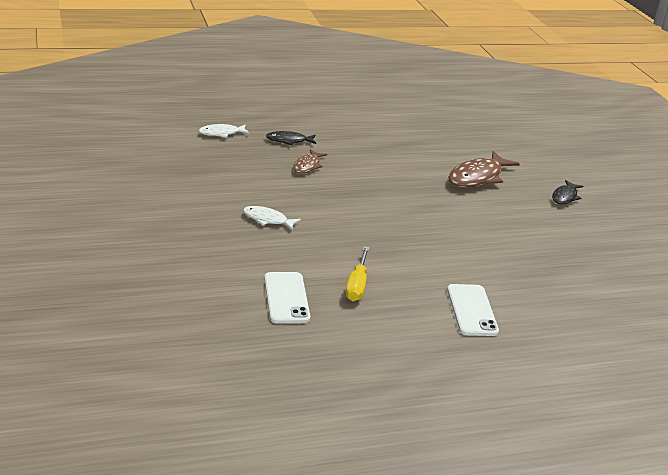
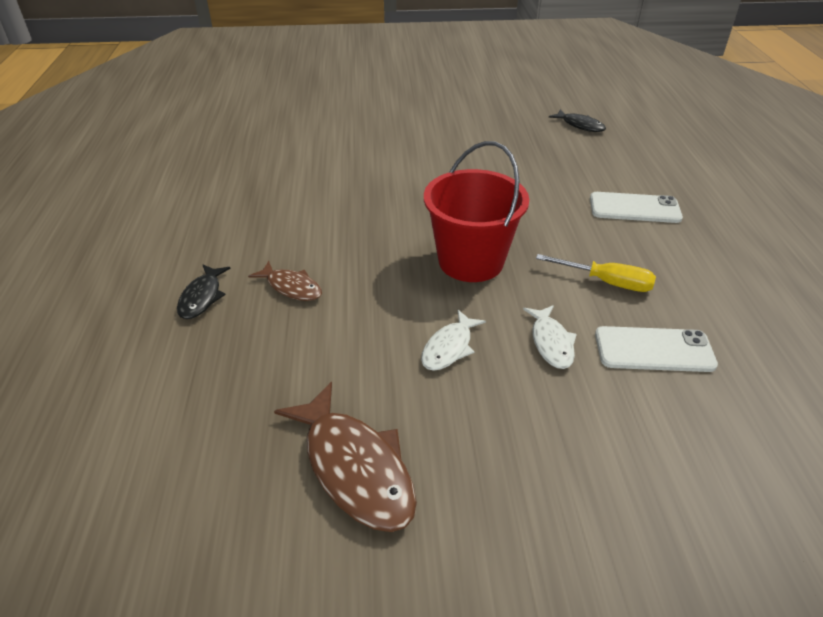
camera: 75 degrees left, 10 degrees up
white fish [199,124,250,138] -> white fish moved to [523,305,577,369]
brown fish [448,151,520,187] -> brown fish moved to [274,382,417,532]
black fish [552,180,583,204] -> black fish moved to [549,109,606,132]
none -> red bucket [424,141,529,282]

